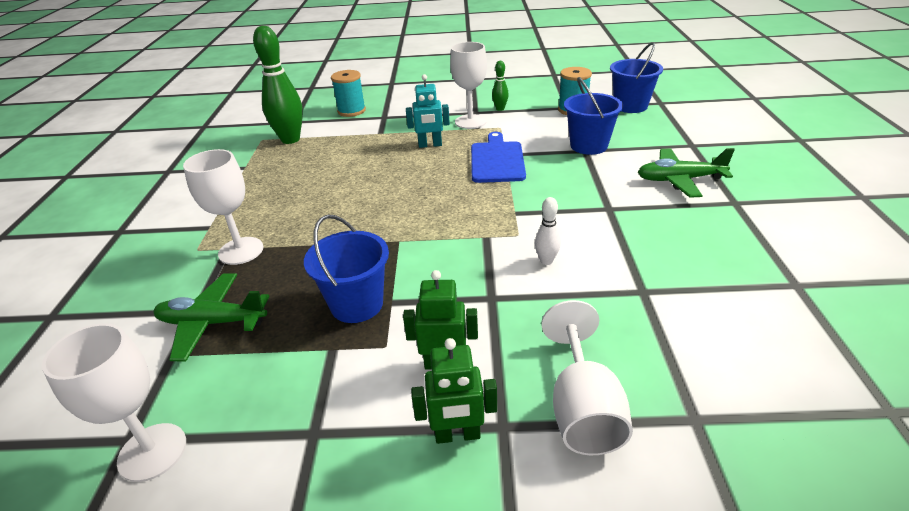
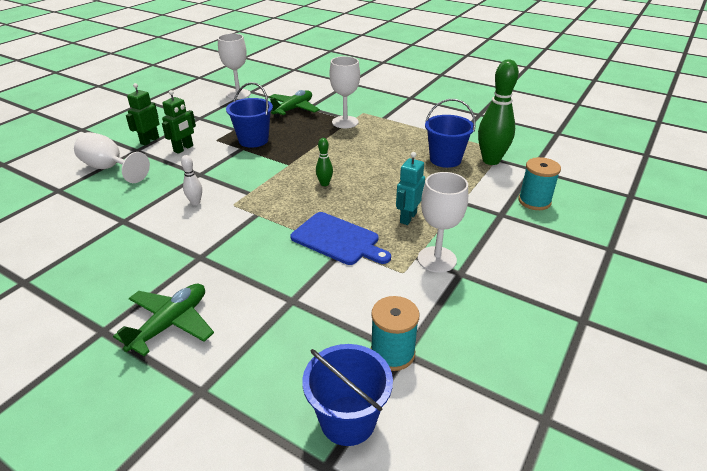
camera: 120 degrees right, 0 degrees up
green bowling pin [492,61,509,111] -> green bowling pin moved to [316,138,333,186]
blue bucket [564,77,623,155] -> blue bucket moved to [425,99,476,168]

